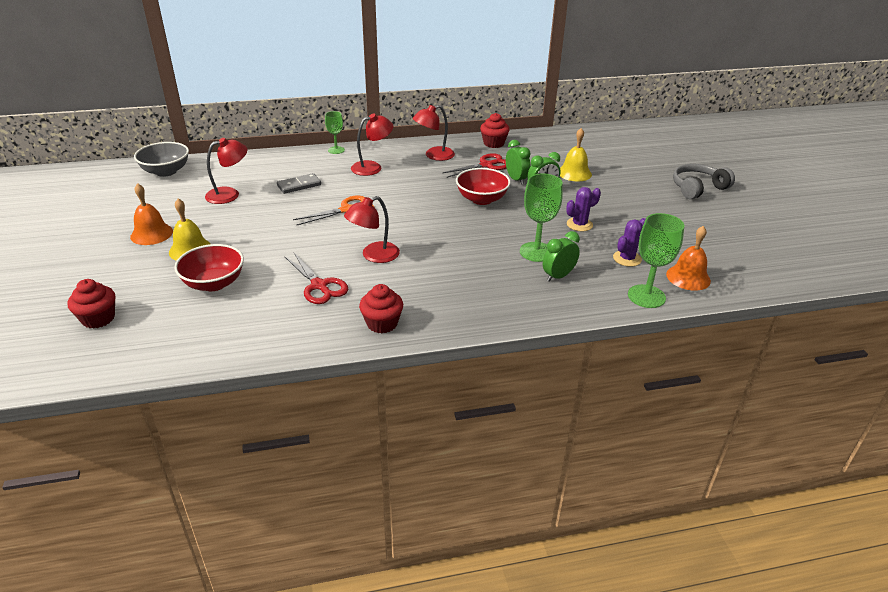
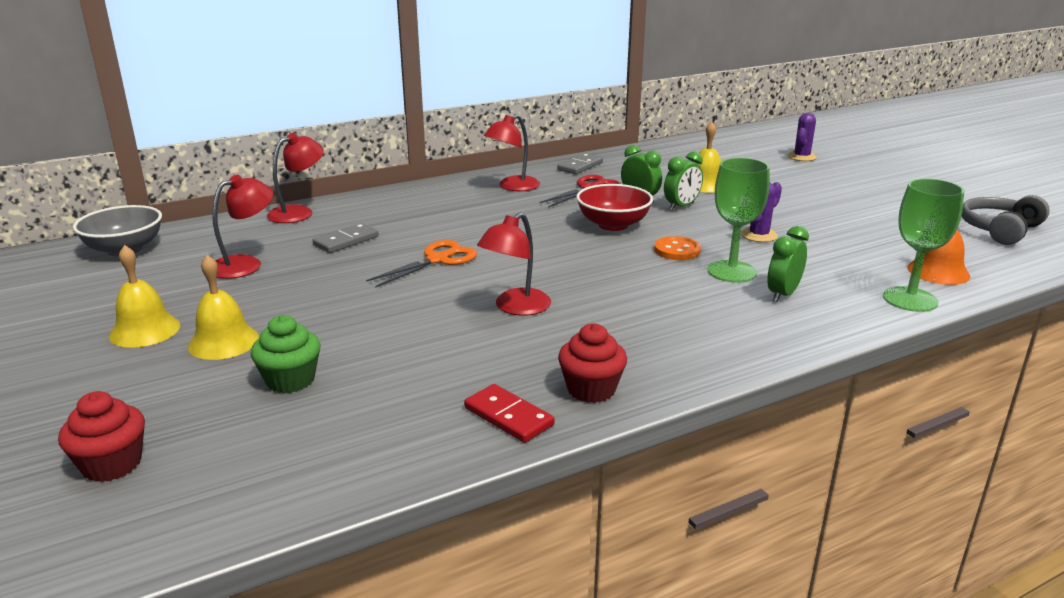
camera: 15 degrees left, 10 degrees down
orange bell [130,183,173,245] -> yellow bell [109,245,180,348]
red bowl [174,244,244,291] -> green cupcake [251,315,321,393]
red scissors [285,253,348,304] -> none
green goblet [325,111,345,154] -> none
red lamp [351,114,393,176] -> red lamp moved to [266,133,324,223]
red cupcake [480,113,510,148] -> grey domino [557,153,603,174]
purple cactus [613,218,646,267] -> purple cactus moved to [787,113,817,161]
grey headphones [673,164,735,199] -> grey headphones moved to [961,195,1050,245]
none -> red domino [464,384,555,443]
none -> orange button [654,236,701,260]

